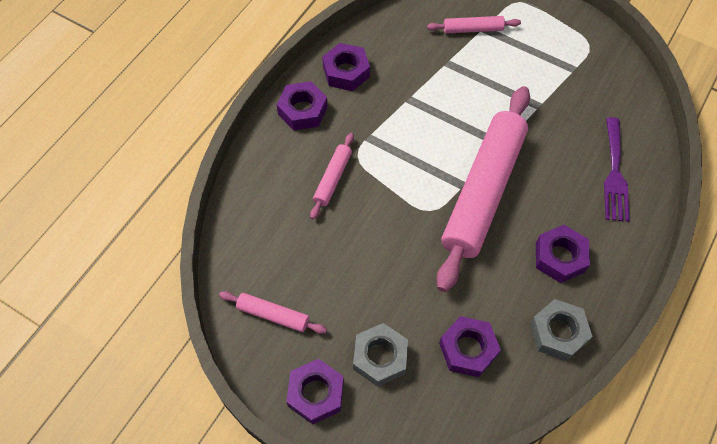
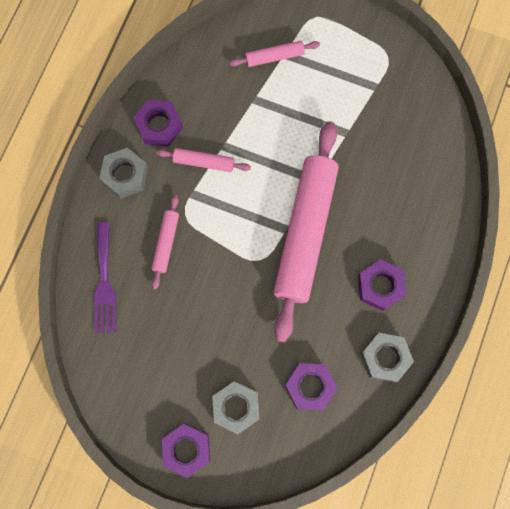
camera: 10 degrees left, 15 degrees up
pink rolling pin [219,291,327,334] -> pink rolling pin moved to [156,148,251,172]
purple nut [276,81,328,130] -> grey nut [99,148,148,199]
purple fork [604,117,630,222] -> purple fork moved to [94,222,117,333]

